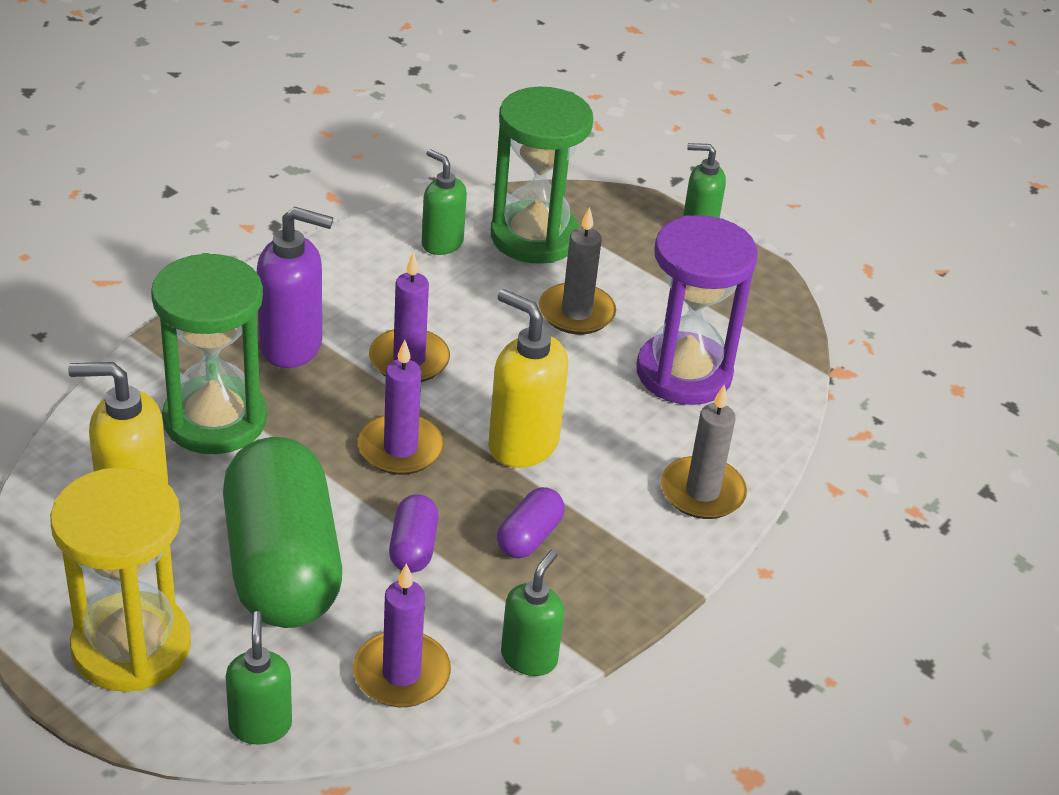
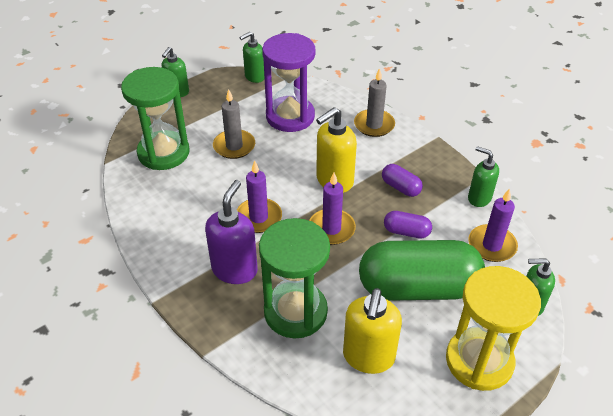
camera: 75 degrees left, 5 degrees up
green soap dispenser [422,149,467,255] -> green soap dispenser moved to [240,32,264,83]

